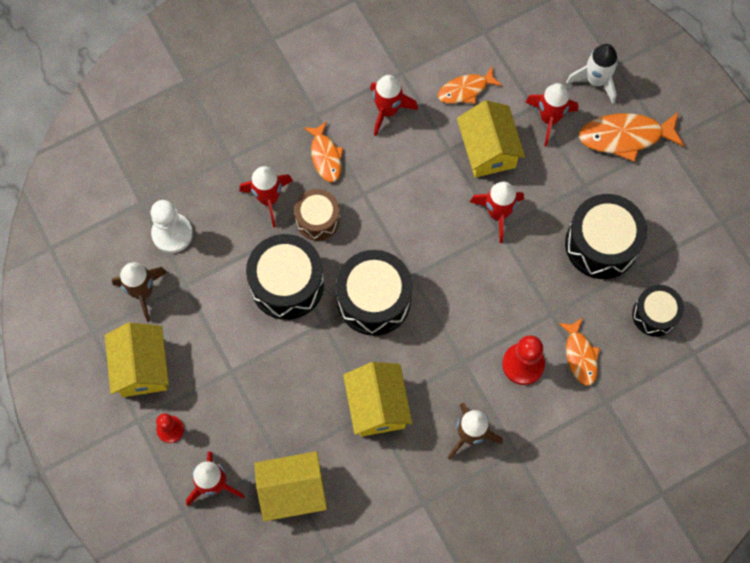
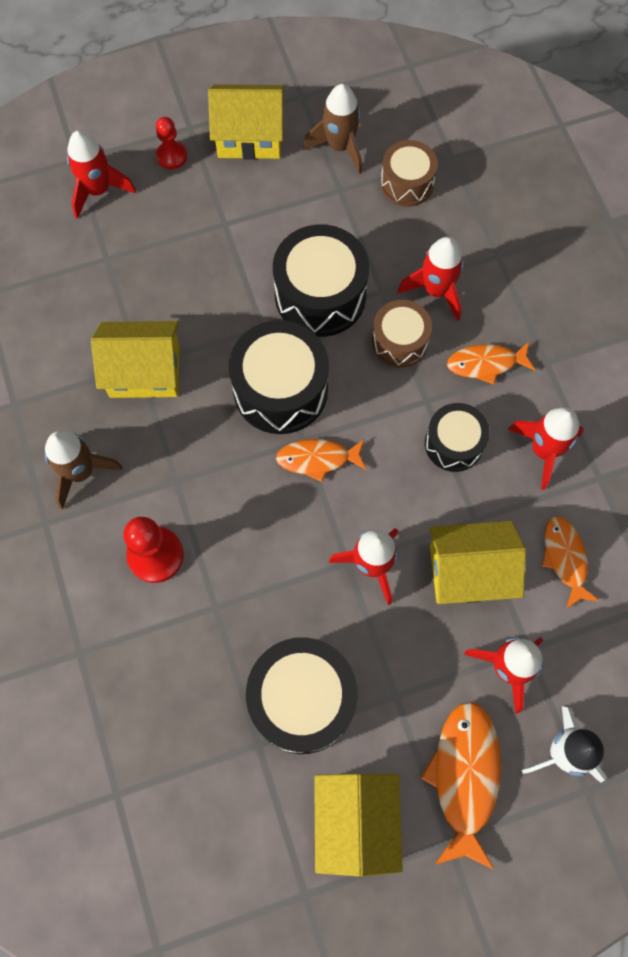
camera: 100 degrees right, 0 degrees up
white pawn [151,200,193,253] -> brown drum [380,140,438,207]
yellow house [254,451,327,521] -> yellow house moved to [314,774,403,877]
orange fish [558,318,600,386] -> orange fish moved to [276,439,367,482]
black drum [632,285,684,337] -> black drum moved to [425,403,490,472]

